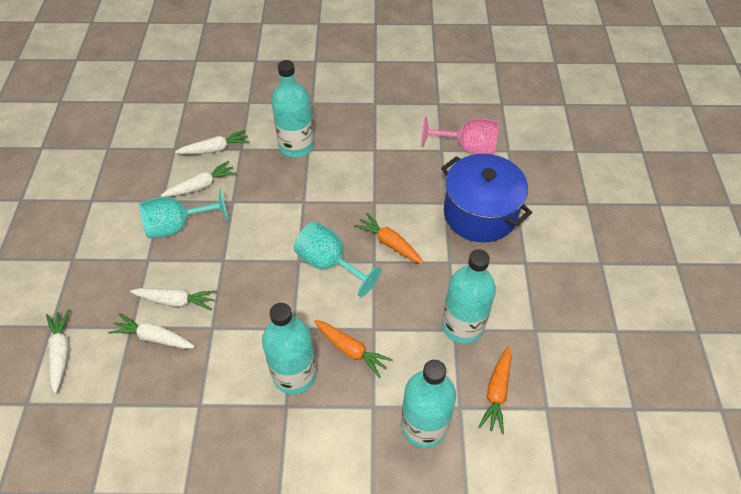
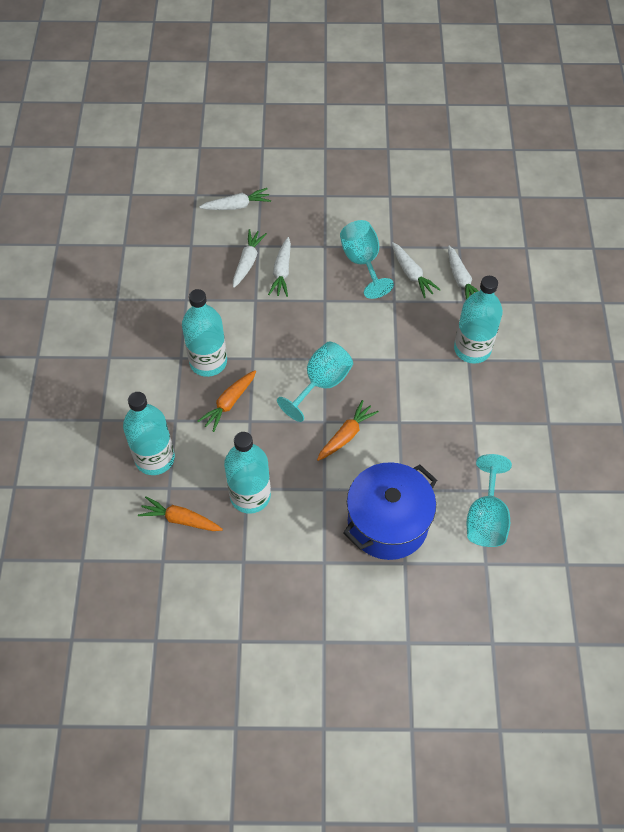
camera: 90 degrees right, 5 degrees up
pink goblet [422,116,499,155] -> turquoise goblet [467,454,512,547]

